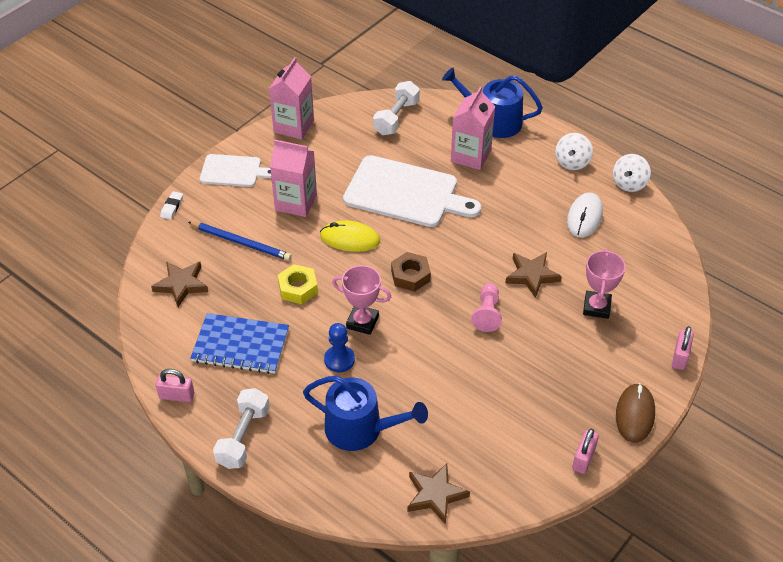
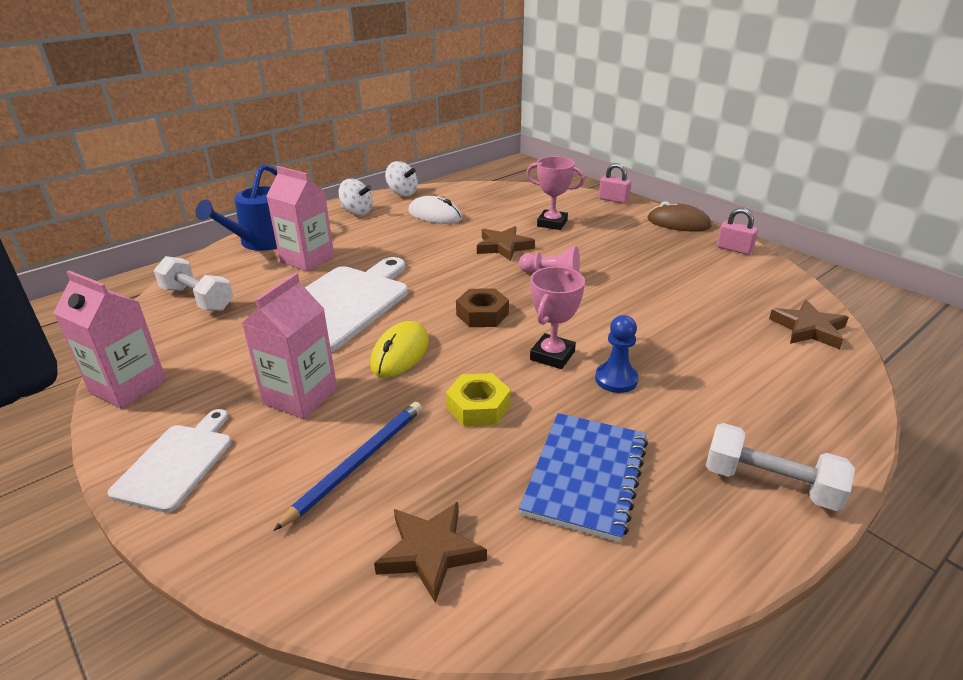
camera: 80 degrees left, 15 degrees down
pink padlock [156,369,195,402] -> none
white eraser [160,191,183,219] -> none
blue watering can [303,376,428,451] -> none

